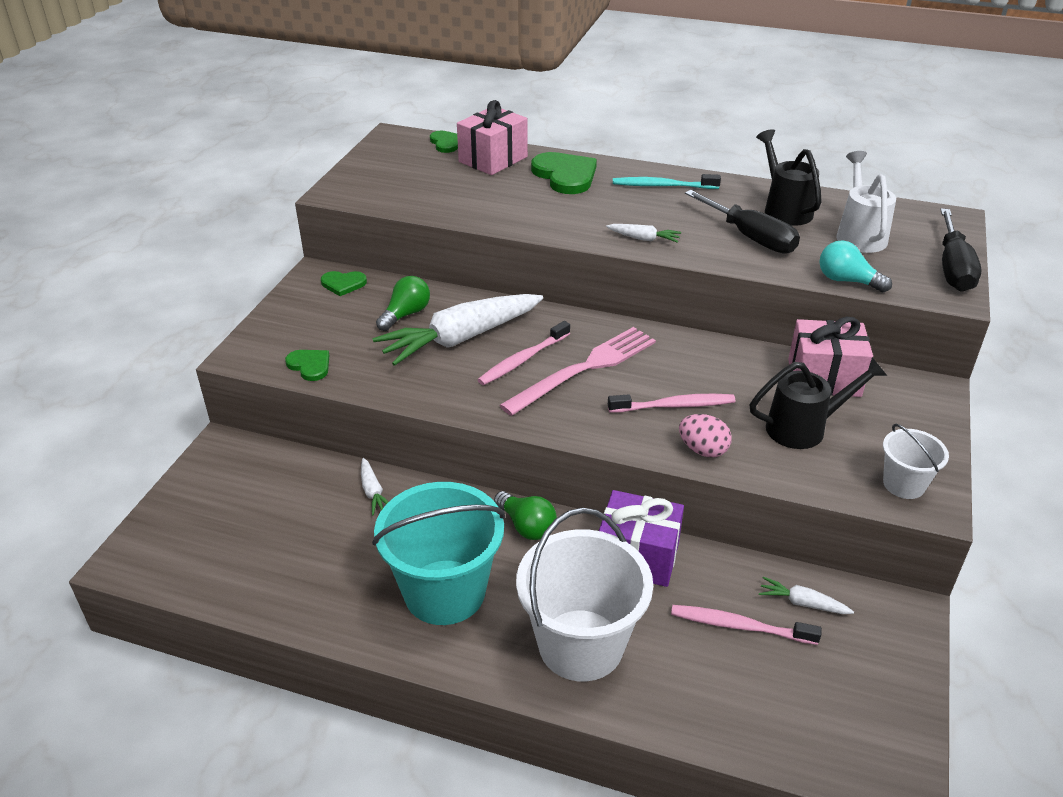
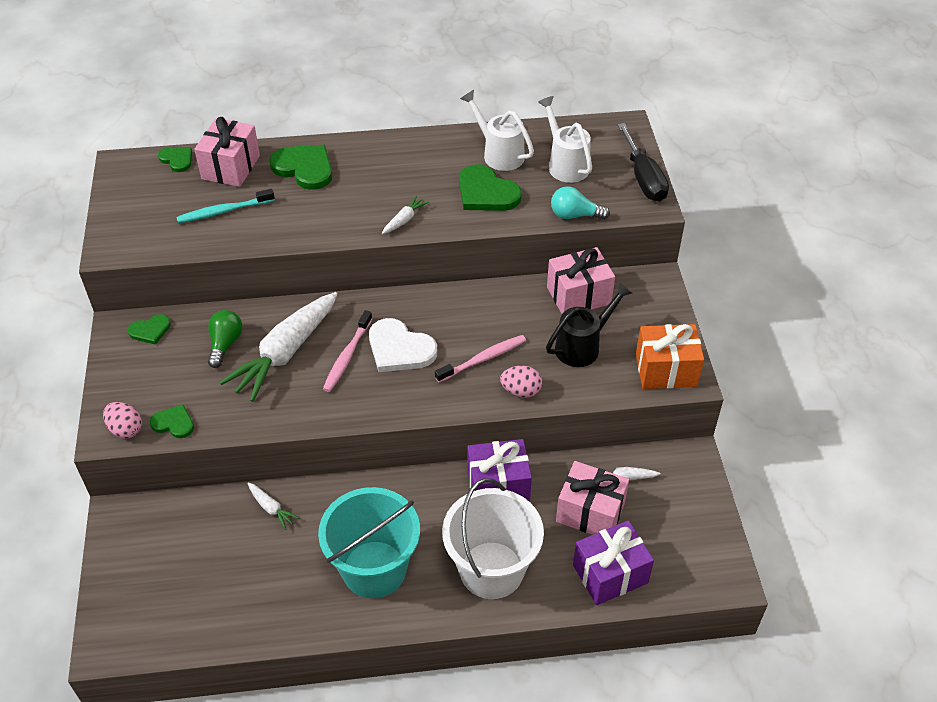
camera: 25 degrees left, 10 degrees up
green light bulb [494,491,557,540] -> none
pink fork [499,327,656,416] -> white heart [369,318,437,372]
white carrot [606,224,681,243] -> white carrot turned 45 degrees counterclockwise [382,195,429,234]
turquoise toothbrush [613,174,721,189] -> turquoise toothbrush moved to [177,189,275,223]
pink toothbrush [671,605,822,645] -> pink gift [556,461,629,535]
black screwdriver [685,190,800,254] -> green heart [459,164,522,211]
black watering can [756,129,822,226] -> white watering can [460,90,534,171]
white bucket [883,424,949,499] -> orange gift [636,324,704,389]
none -> pink egg [103,402,142,439]
none -> purple gift [573,520,654,605]

